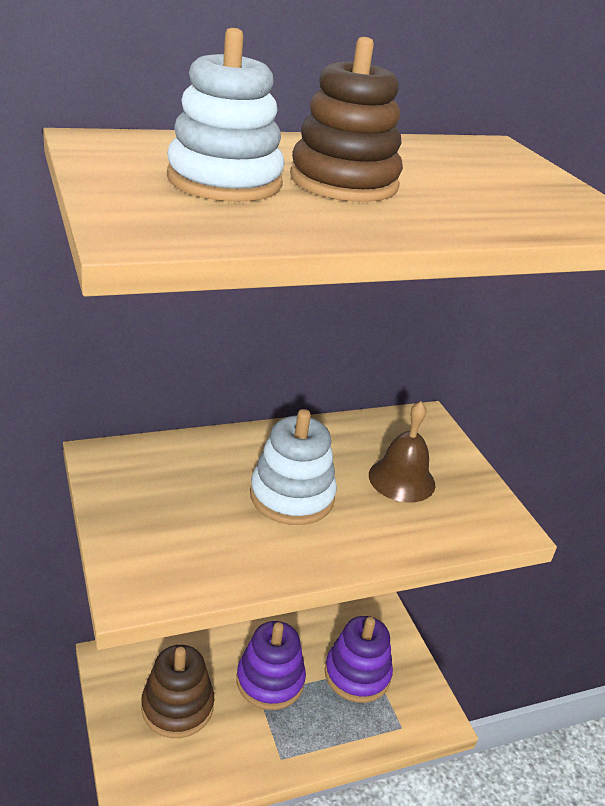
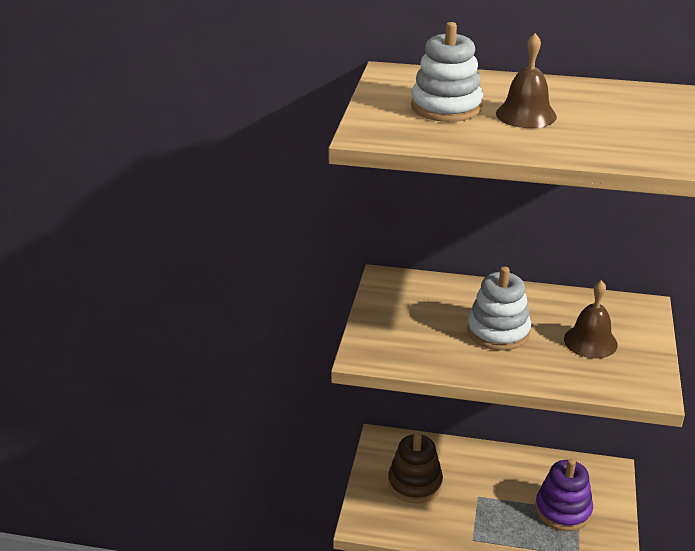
camera: 35 degrees right, 0 degrees up
purple stacking toy [236,621,306,710] -> none
brown stacking toy [290,37,403,202] -> brown bell [496,33,557,128]

